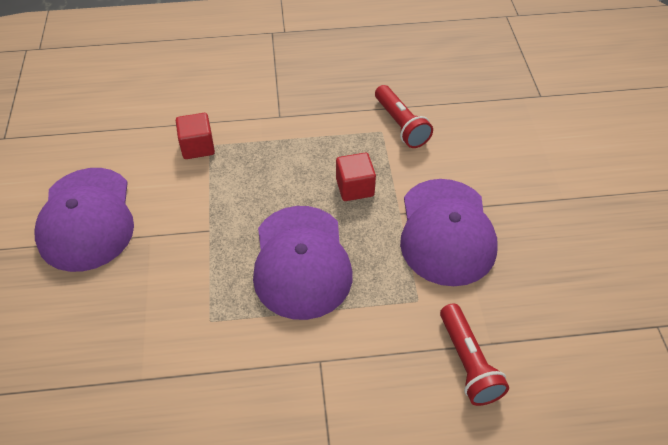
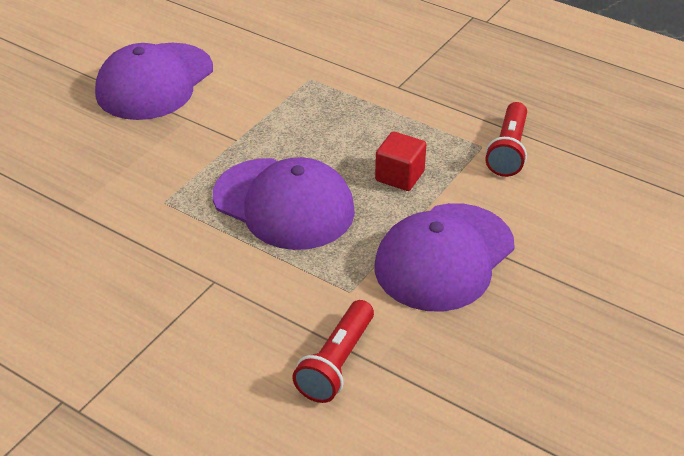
camera: 40 degrees right, 10 degrees down
red cube [176,113,215,159] -> none
purple cap [253,206,352,320] -> purple cap turned 90 degrees counterclockwise [213,157,355,250]

